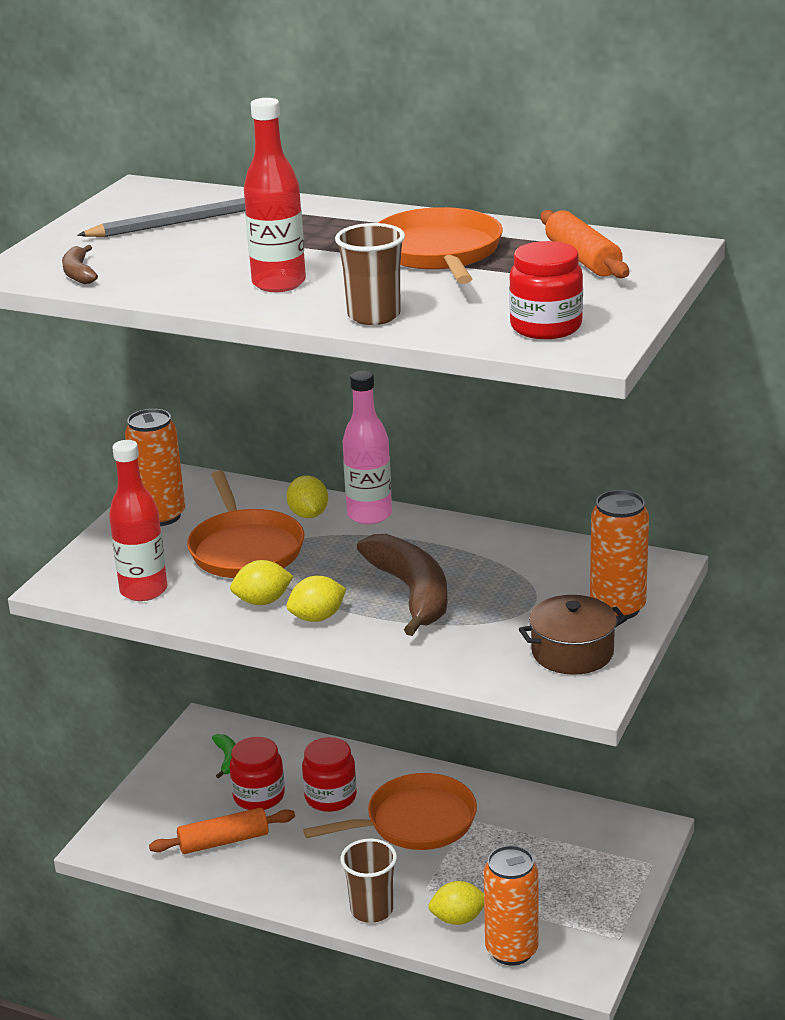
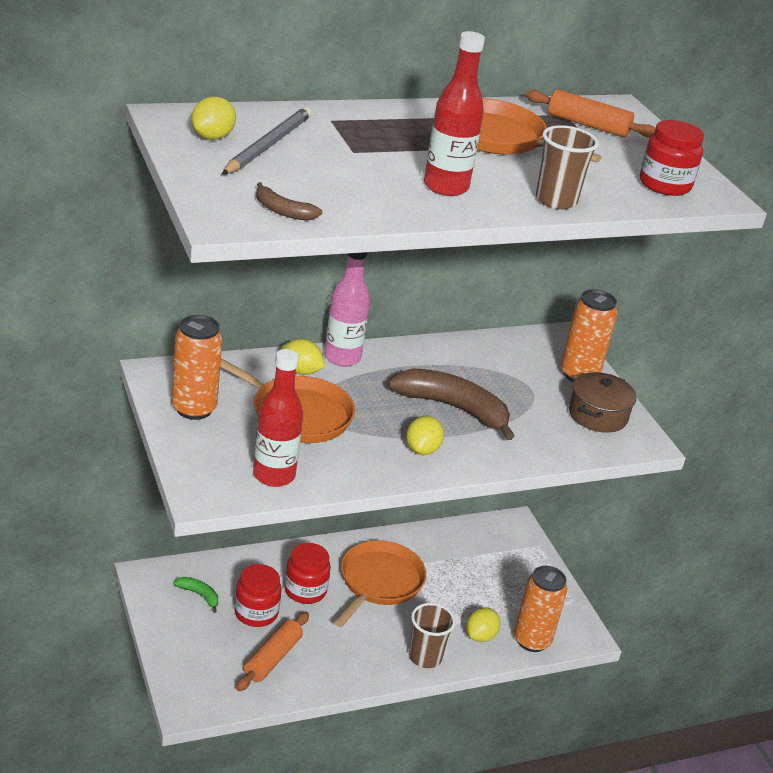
camera: 50 degrees left, 5 degrees up
yellow lemon [230,560,294,605] -> yellow lemon moved to [191,96,236,140]

